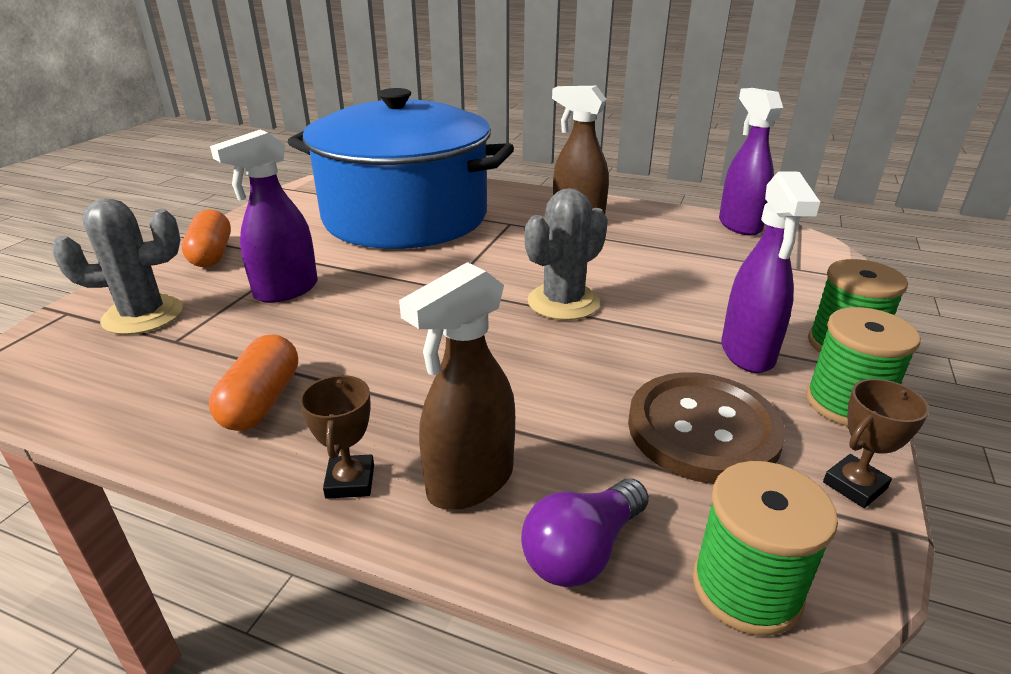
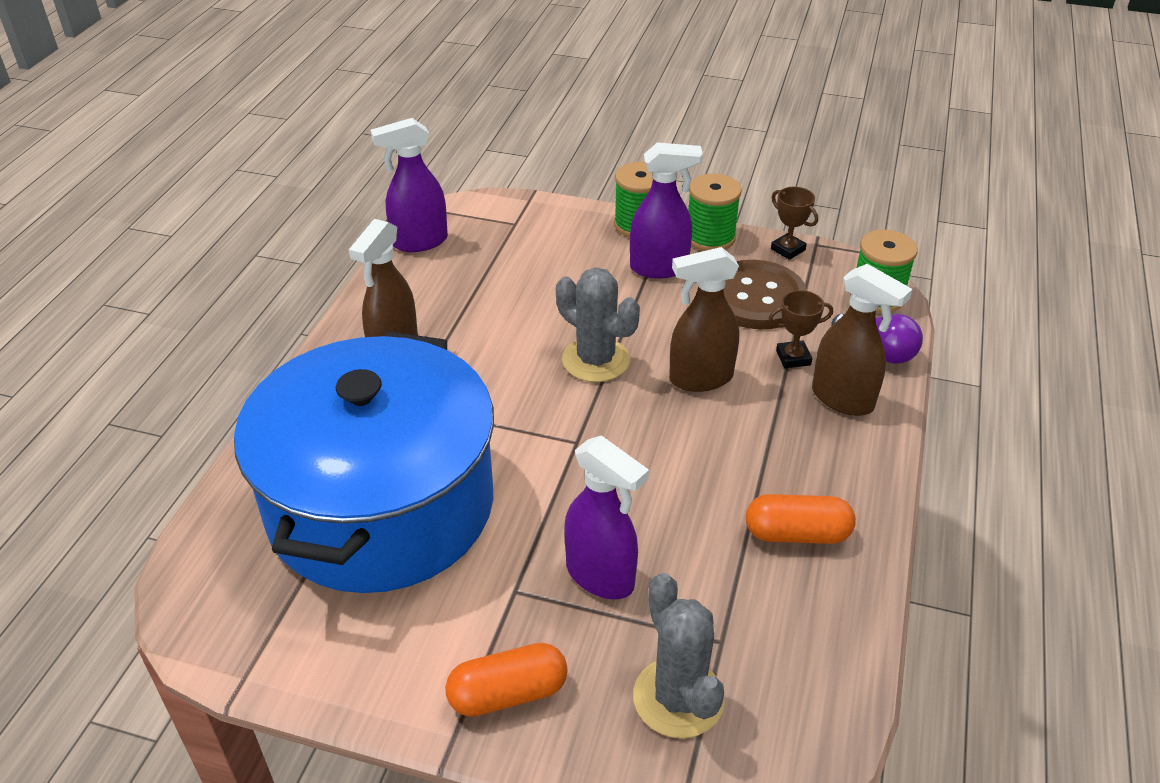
camera: 95 degrees left, 10 degrees up
brown trophy [299,375,374,499] -> brown trophy moved to [768,290,833,368]
none -> brown spray bottle [669,247,739,392]

